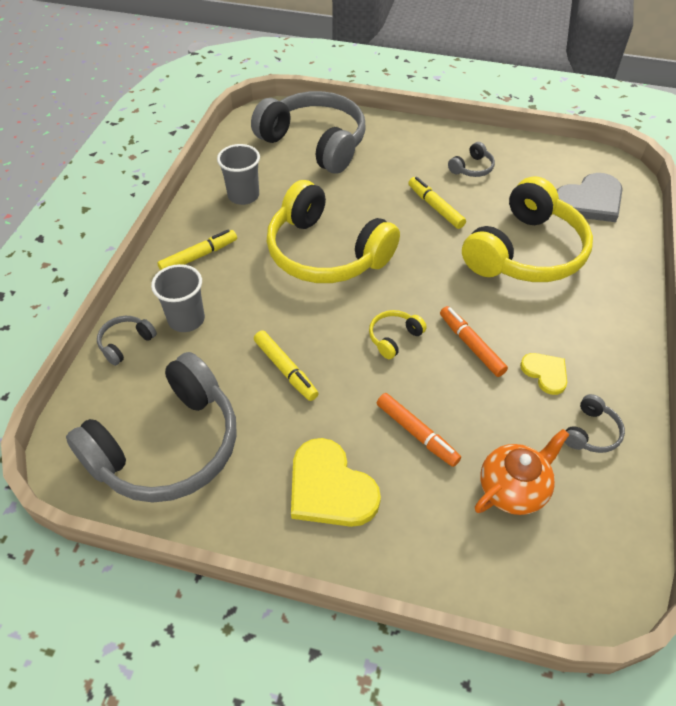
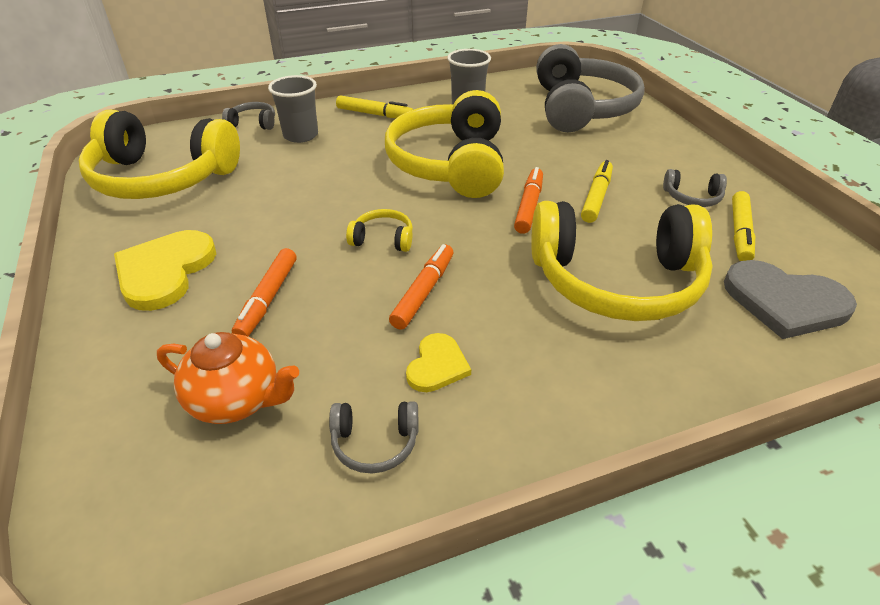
camera: 55 degrees right, 10 degrees down
grey headphones [66,352,237,503] -> yellow headphones [79,110,240,199]
yellow marker [254,330,319,401] -> yellow marker moved to [732,191,755,261]
none -> orange marker [514,167,543,234]

